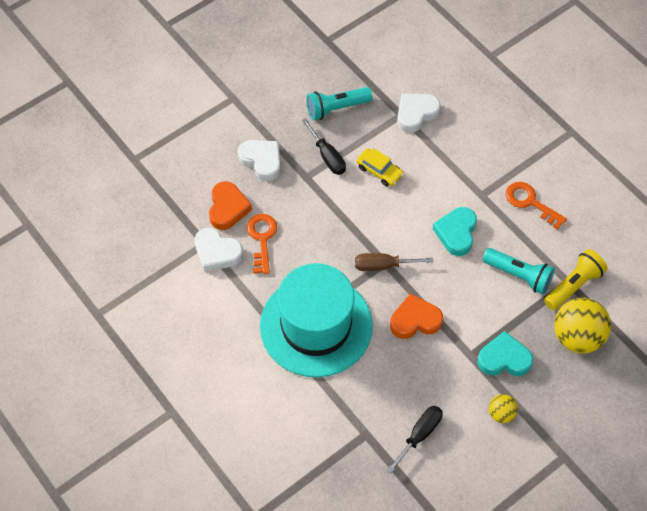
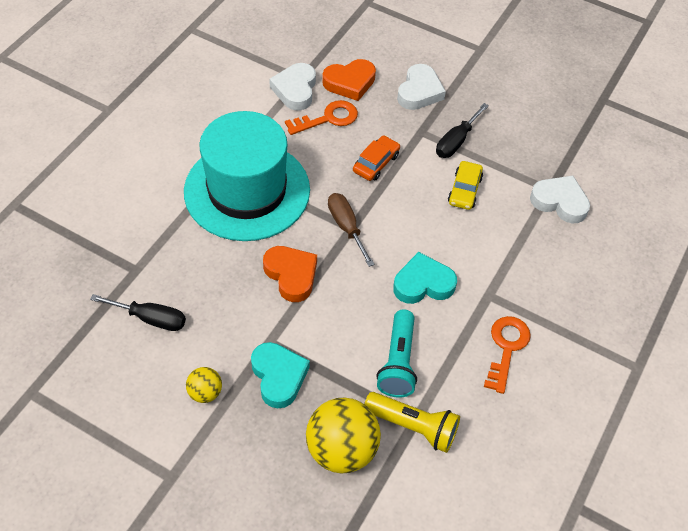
camera: 65 degrees right, 5 degrees down
turquoise flashlight [306,87,373,120] -> none
none -> orange car [353,135,400,181]

